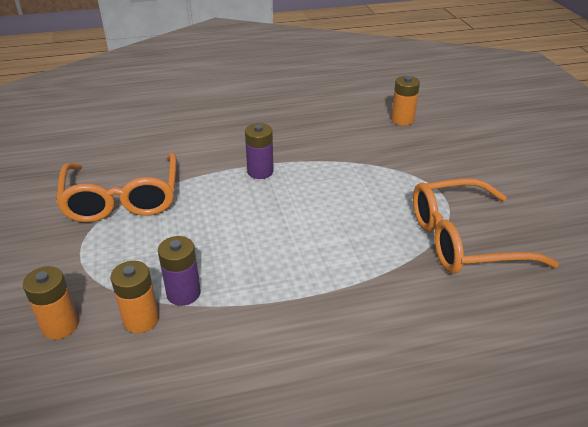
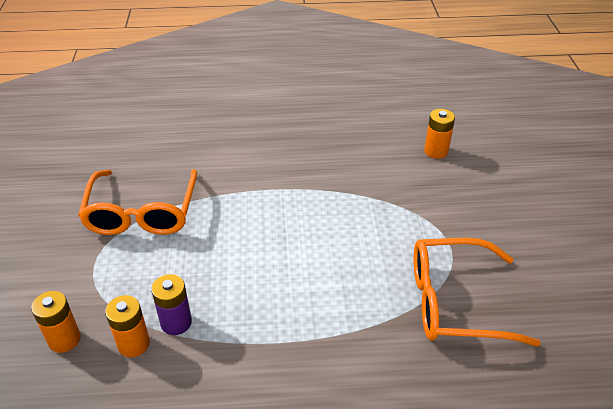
camera: 10 degrees right, 5 degrees up
purple battery [245,123,274,179] -> none

